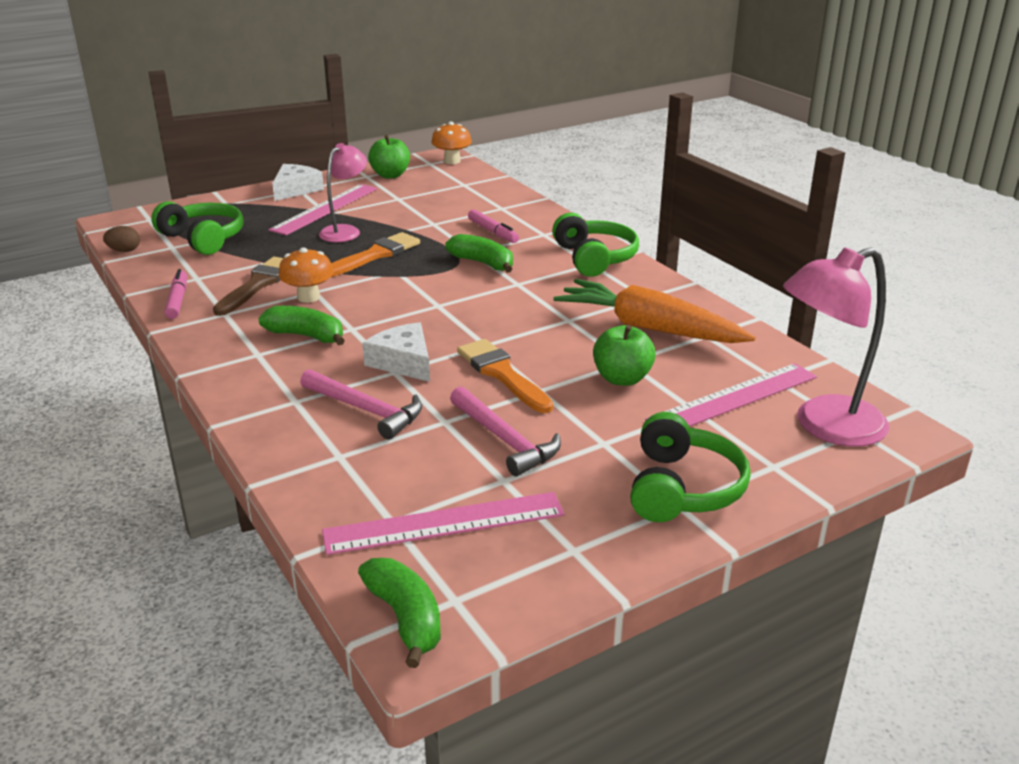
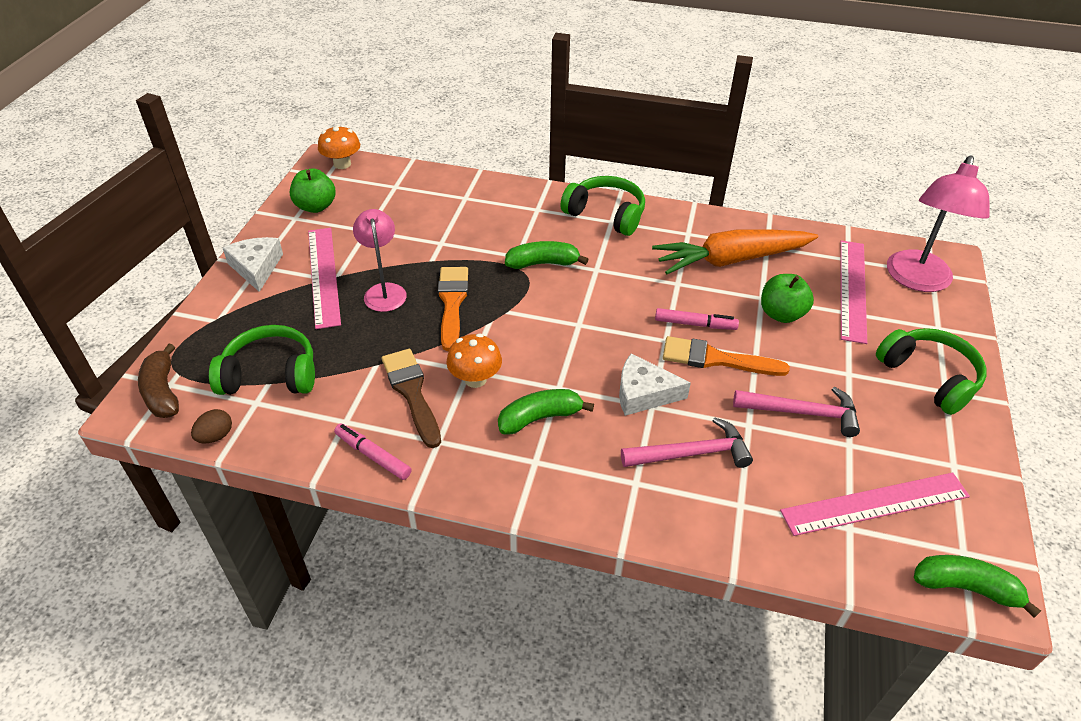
camera: 45 degrees left, 15 degrees up
pink ruler [322,492,565,555] -> pink ruler turned 45 degrees clockwise [780,472,970,536]
pink marker [468,209,519,243] -> pink marker moved to [655,308,739,330]
none -> brown banana [138,344,179,418]

